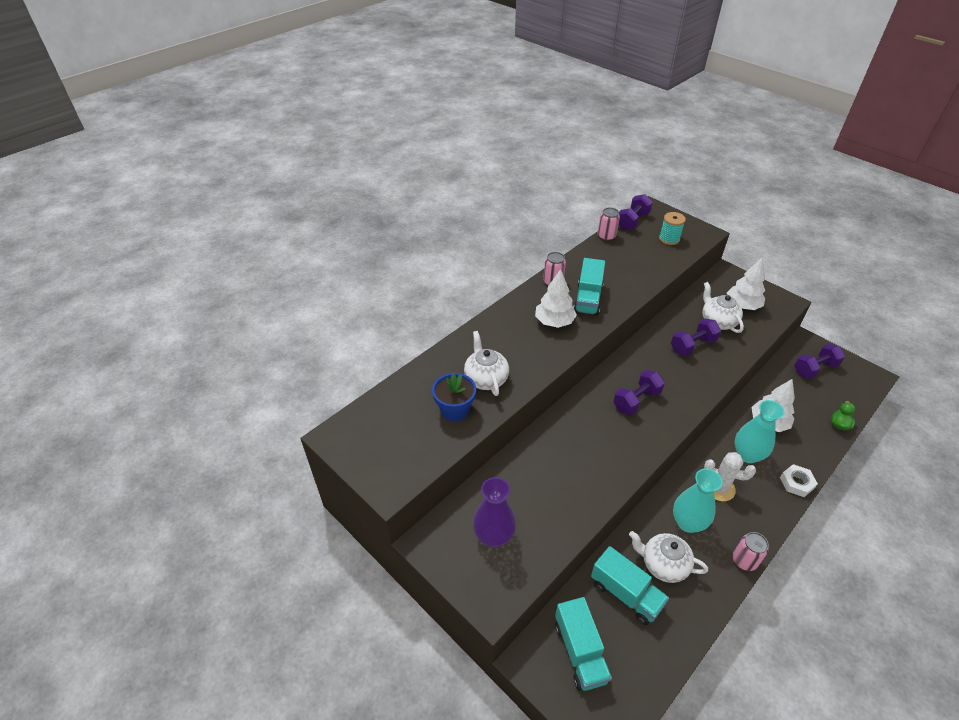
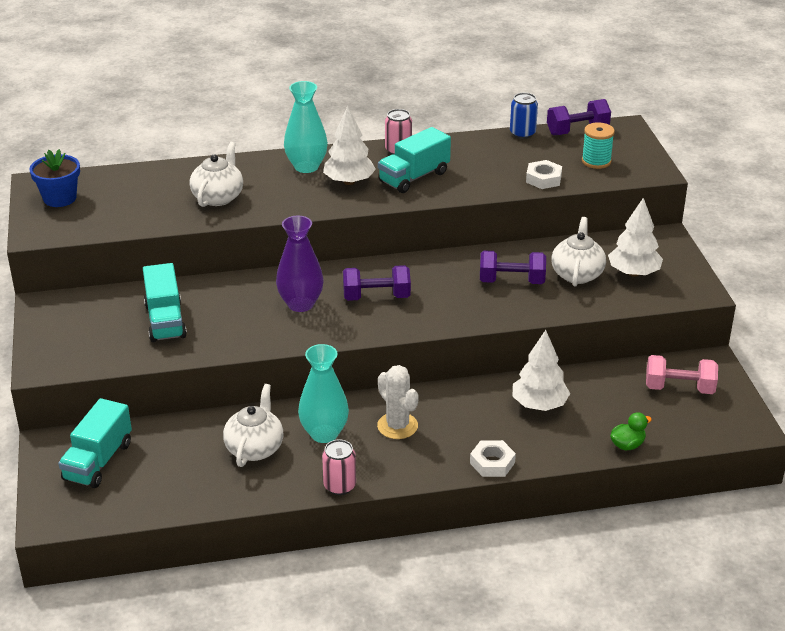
camera: 35 degrees right, 10 degrees down
blue flower pot [432,373,476,421] -> blue flower pot moved to [29,149,80,207]
purple vase [473,477,516,547] -> purple vase moved to [276,216,324,312]
turquoise truck [591,546,669,625] -> turquoise truck moved to [143,263,187,342]
pink can [598,207,620,241] -> blue can [510,93,538,139]
white teapot [629,531,708,583] -> white teapot turned 45 degrees clockwise [223,384,284,467]
turquoise vase [735,400,785,463] -> turquoise vase moved to [284,81,328,173]
purple dumbbell [794,343,845,379] -> pink dumbbell [646,355,718,394]
none -> white nut [526,160,562,189]

